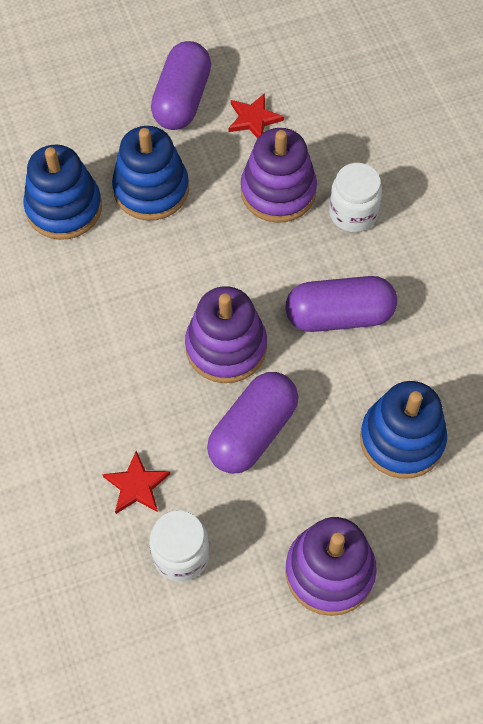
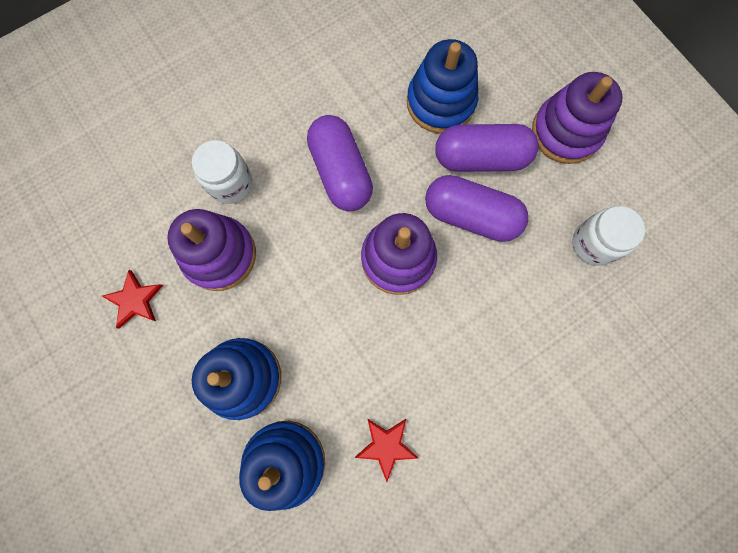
camera: 105 degrees left, 15 degrees up
red star [102,451,170,514] -> red star moved to [355,419,418,482]
purple capsule [151,41,211,130] -> purple capsule moved to [435,124,539,172]

